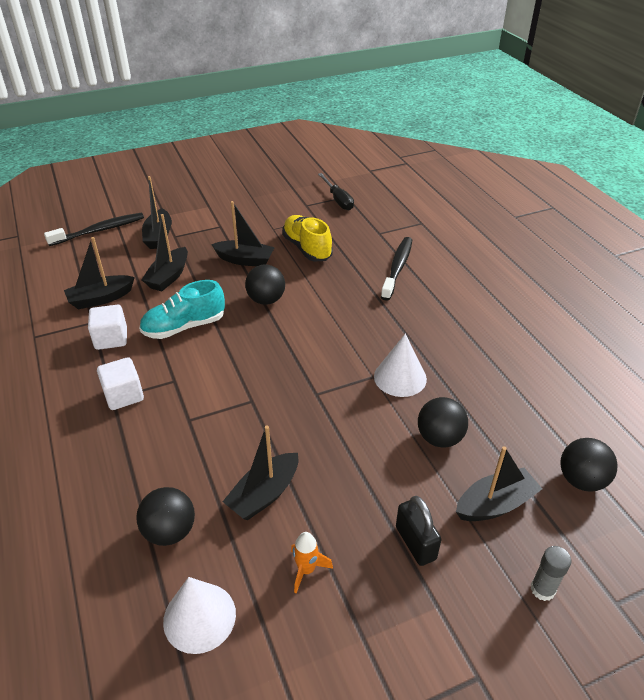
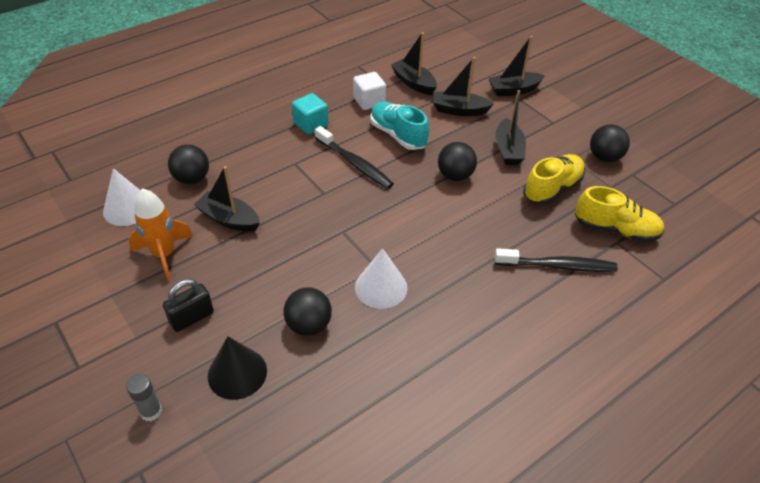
camera: 75 degrees right, 5 degrees up
black toothbrush [44,213,144,246] -> black toothbrush moved to [315,126,394,189]
white cube [97,357,144,410] -> turquoise cube [292,93,328,134]
orange rocket [291,532,333,593] -> orange rocket [128,189,194,281], size x1.78
black screwdriver [318,173,354,210] -> none
black boat [456,446,542,521] -> black cone [208,336,267,400]
black ball [560,438,617,492] -> black ball moved to [590,124,630,162]
none -> yellow shoe [575,186,664,242]

